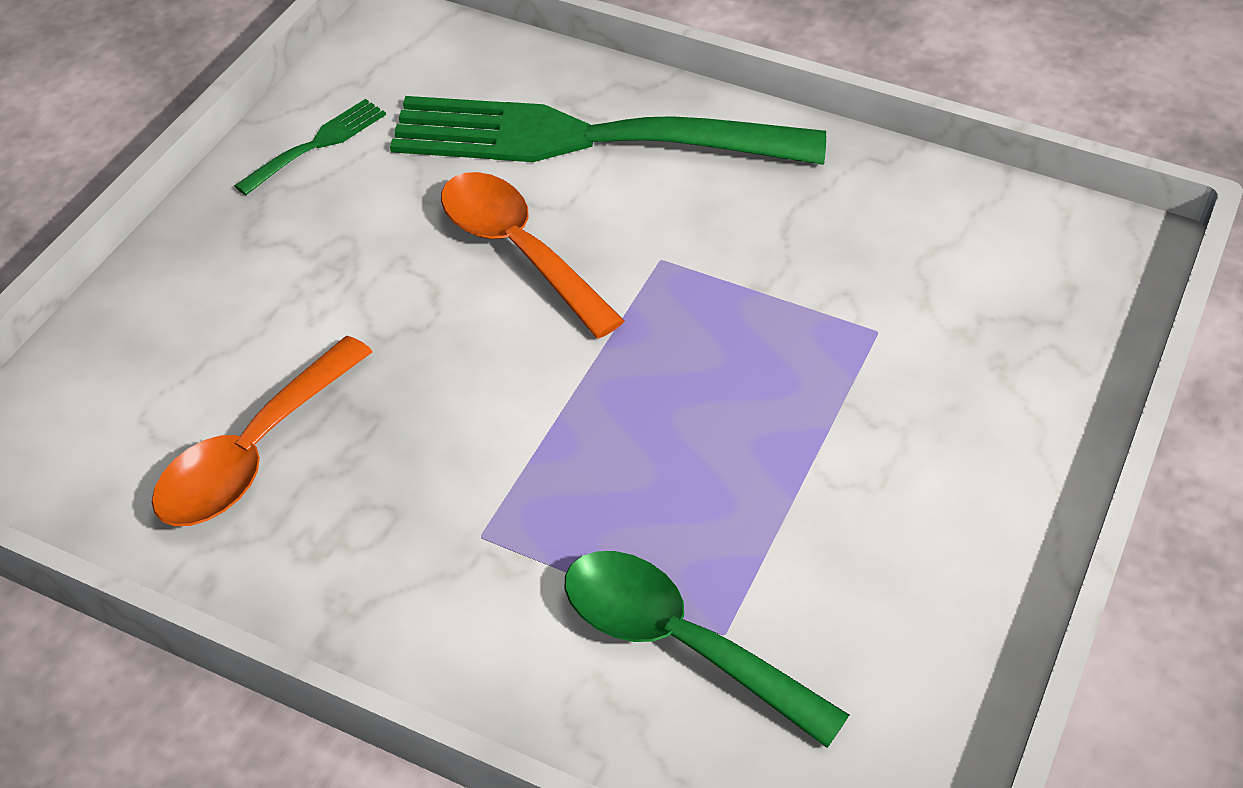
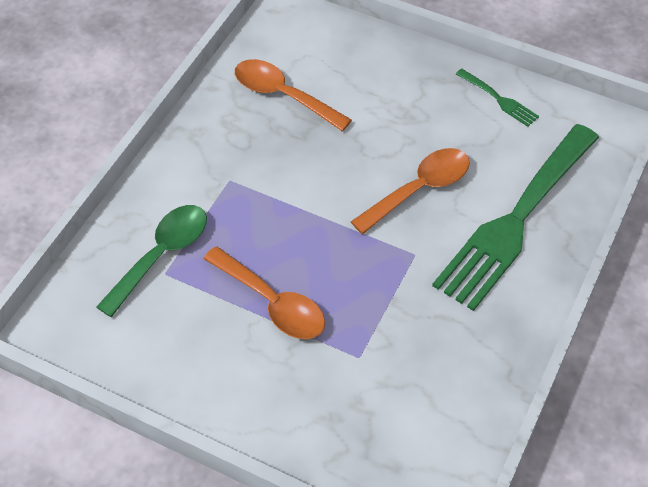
camera: 90 degrees right, 5 degrees up
green fork [390,96,826,165] -> green fork turned 150 degrees counterclockwise [432,124,599,311]
none -> orange spoon [203,246,325,339]

